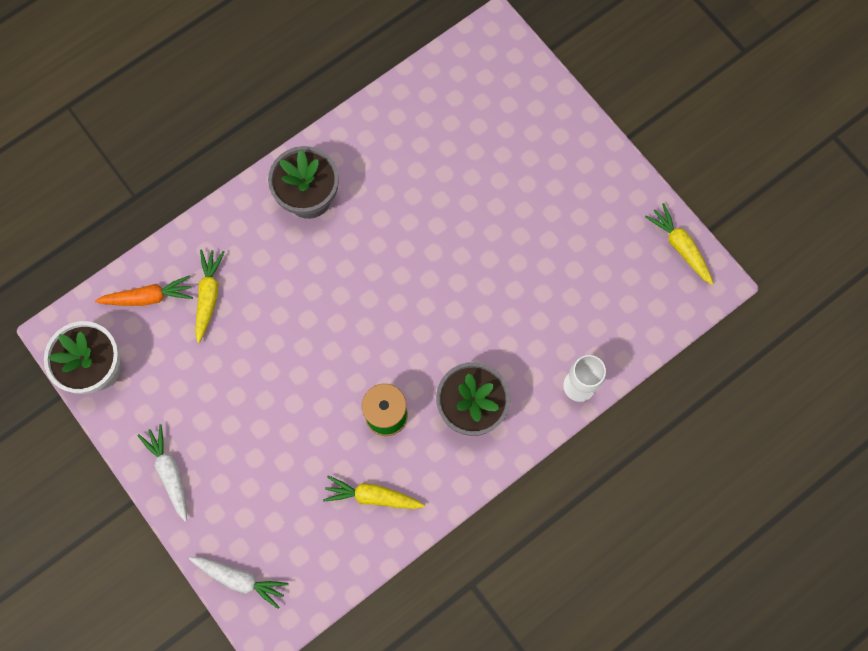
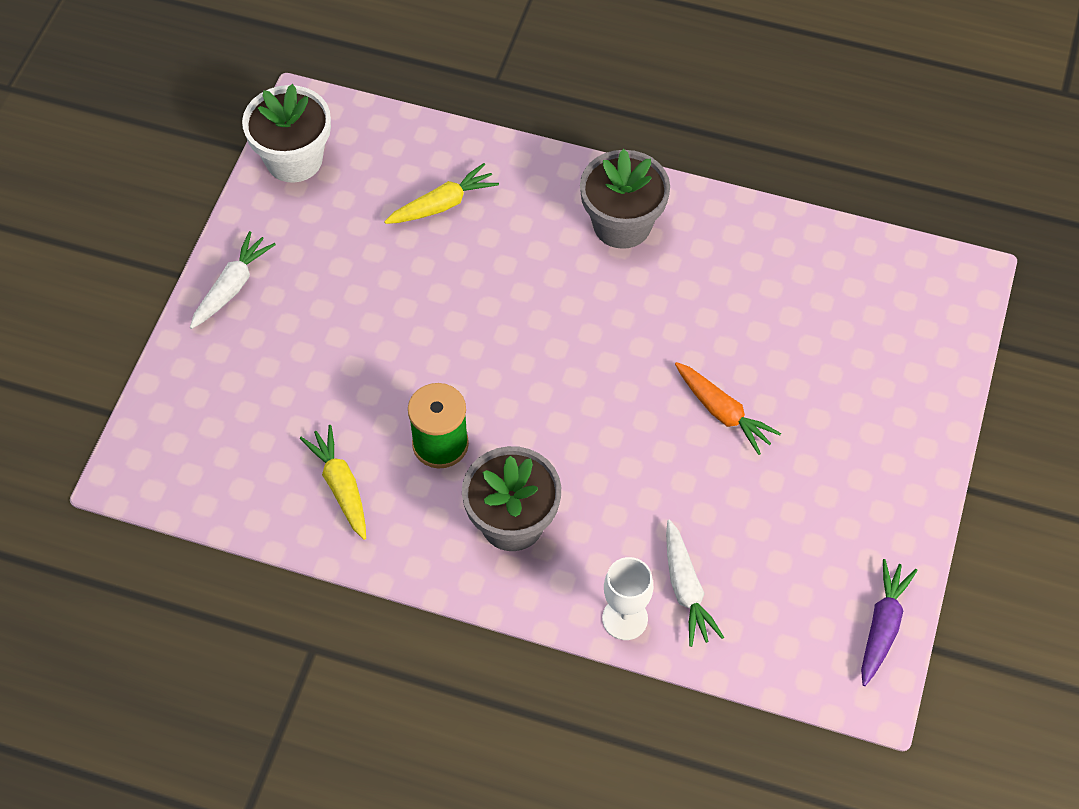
camera: 55 degrees right, 15 degrees down
orange carrot [95,275,193,306] -> orange carrot moved to [675,362,781,455]
white carrot [189,557,288,609] -> white carrot moved to [666,520,724,647]
yellow carrot [645,203,713,285] -> purple carrot [861,559,918,686]

